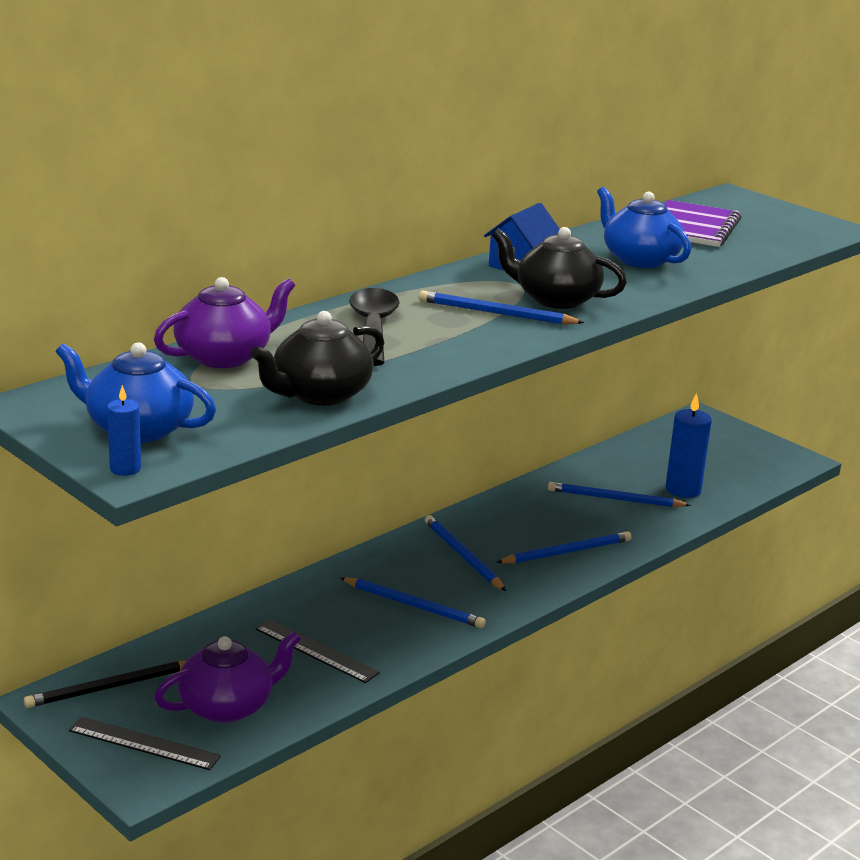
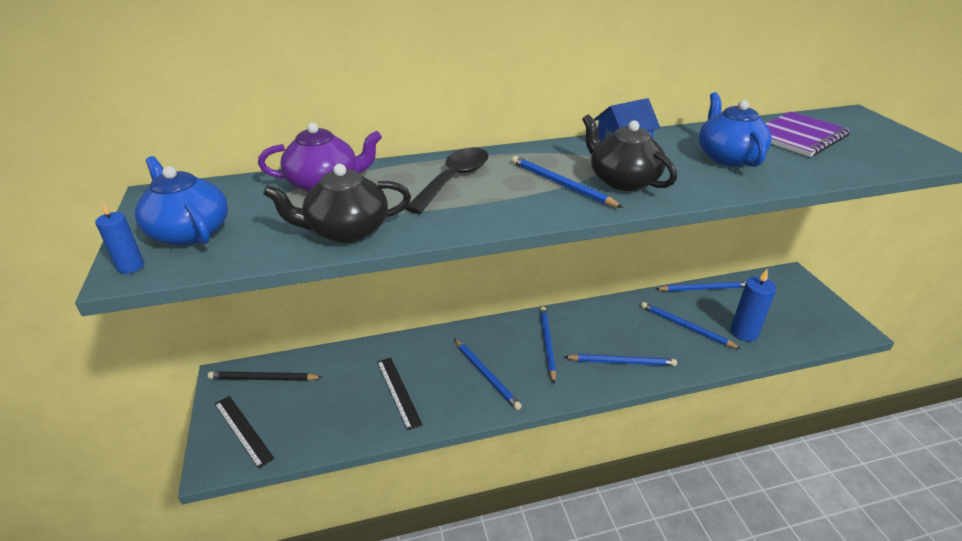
camera: 30 degrees right, 10 degrees up
purple teapot [154,631,301,723] -> none
none -> blue pencil [656,281,746,291]

